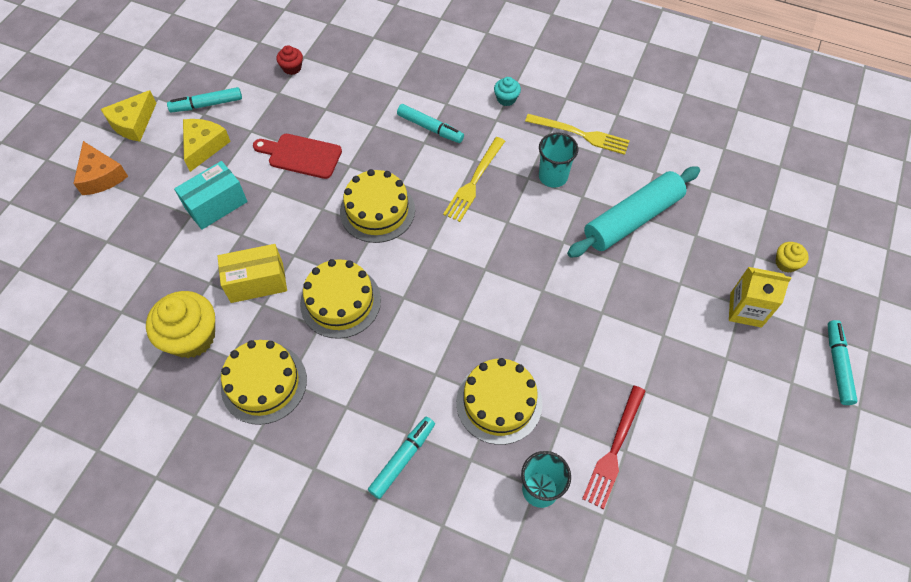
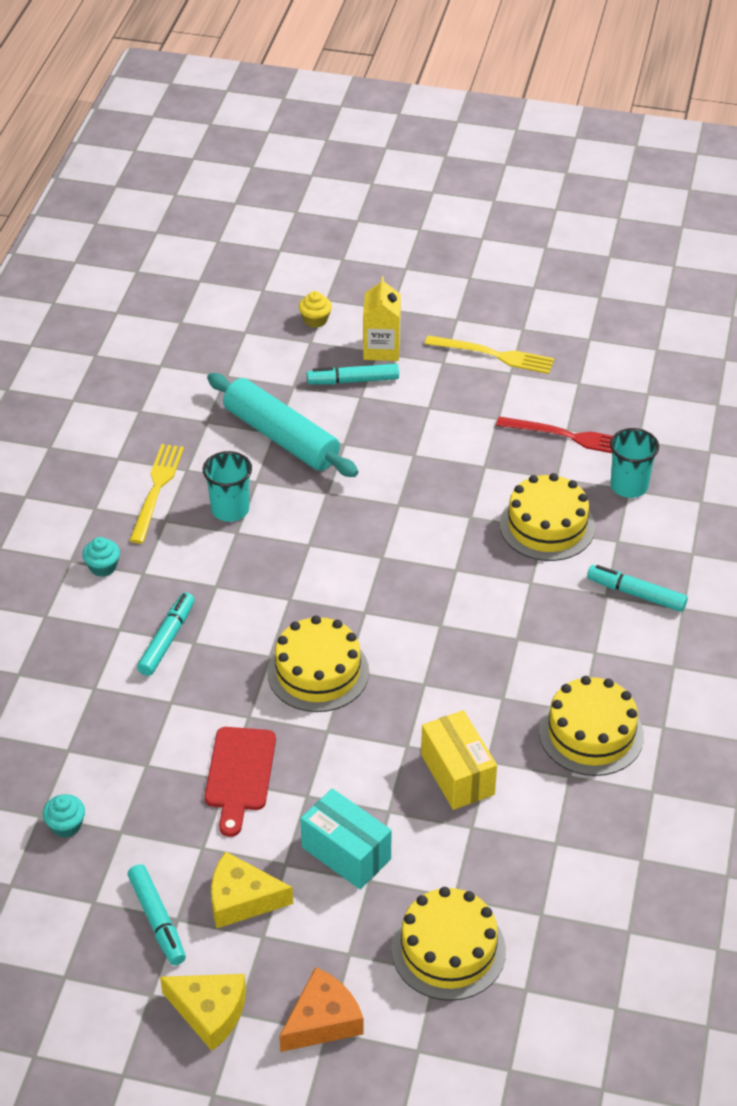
camera: 100 degrees left, 15 degrees down
yellow cupcake [146,291,215,358] -> none
red cupcake [276,45,303,75] -> turquoise cupcake [43,794,85,838]
yellow cake [300,259,381,339] -> yellow cake moved to [391,887,506,1001]
yellow fork [443,137,505,222] -> yellow fork moved to [425,335,554,374]
turquoise marker [828,320,858,405] -> turquoise marker moved to [307,364,399,385]

